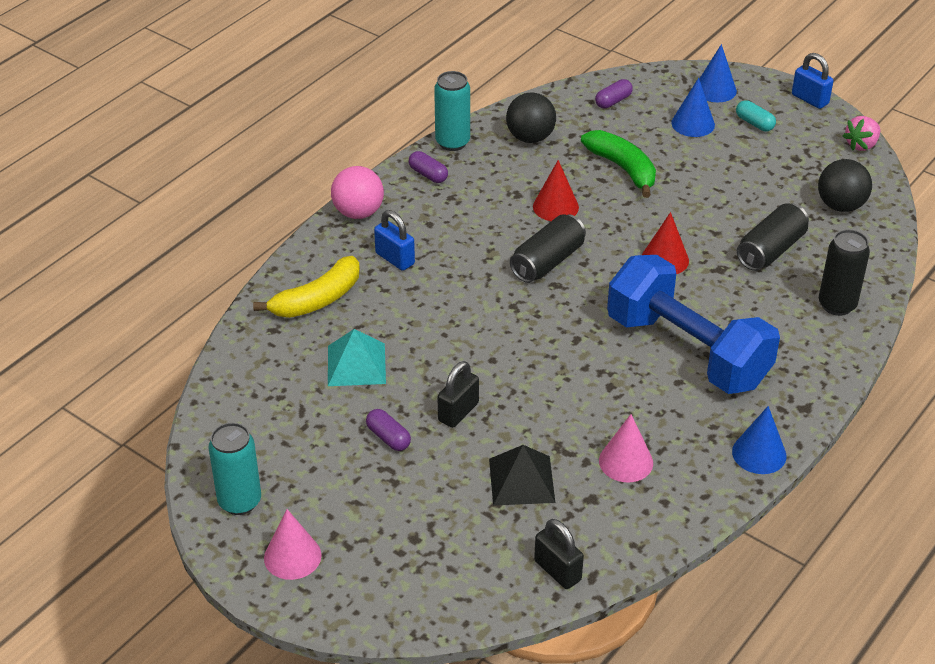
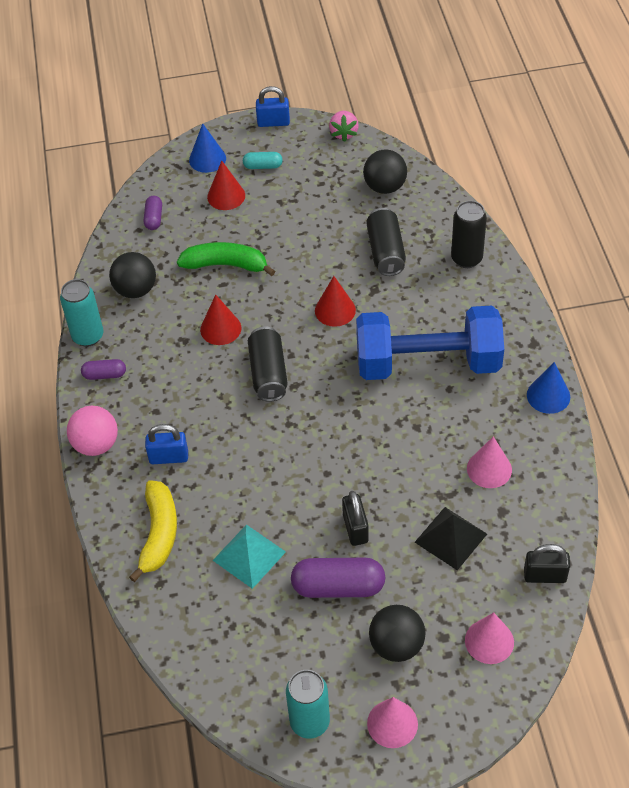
camera: 45 degrees left, 10 degrees up
purple capsule [366,409,411,451] -> purple capsule [291,558,385,598], size x1.86
blue cone [671,78,715,137] -> red cone [207,161,245,210]
none -> black ball [369,605,426,662]
none -> pink cone [465,612,514,664]

